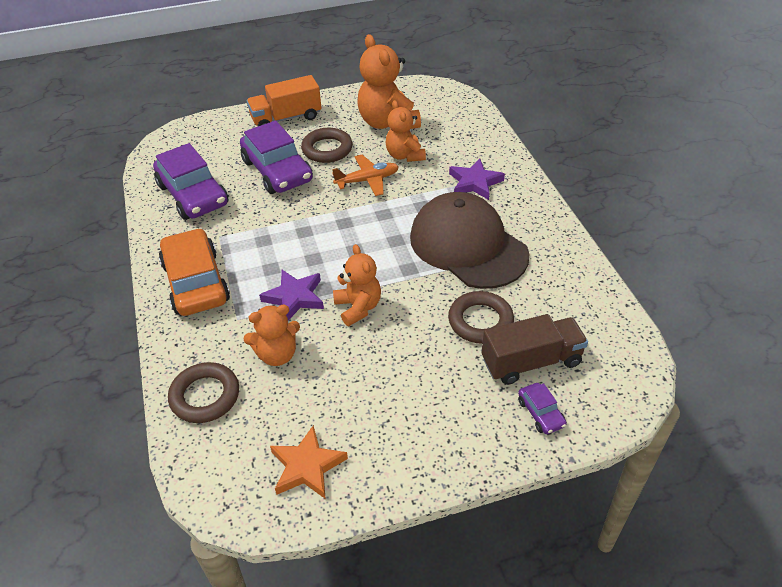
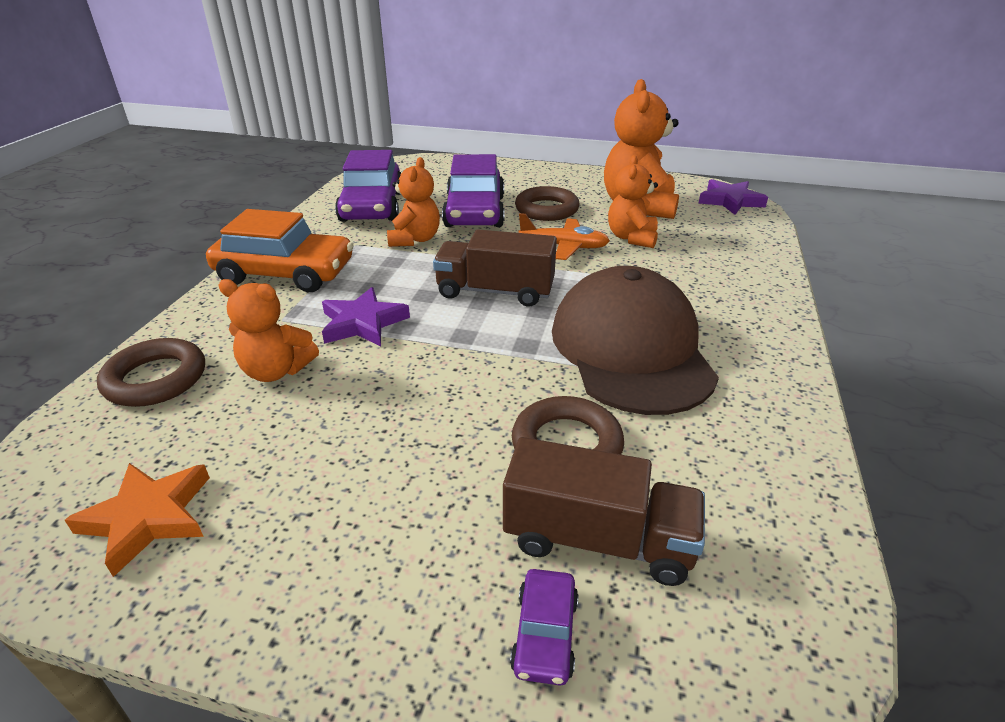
camera: 30 degrees right, 10 degrees down
orange car [159,228,230,316] -> orange car turned 90 degrees clockwise [206,209,353,292]
orange truck [247,75,322,126] -> none
orange teddy bear [333,244,381,326] -> orange teddy bear moved to [387,157,440,247]
purple star [449,159,505,200] -> purple star moved to [699,179,768,215]
none -> brown truck [433,229,557,307]

